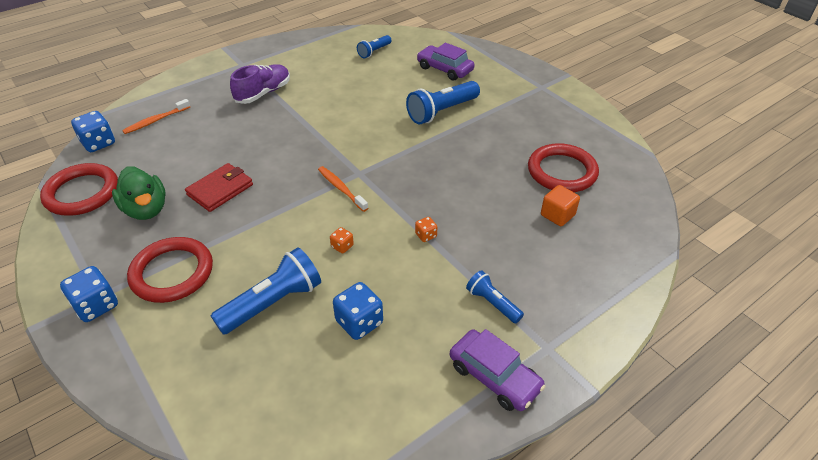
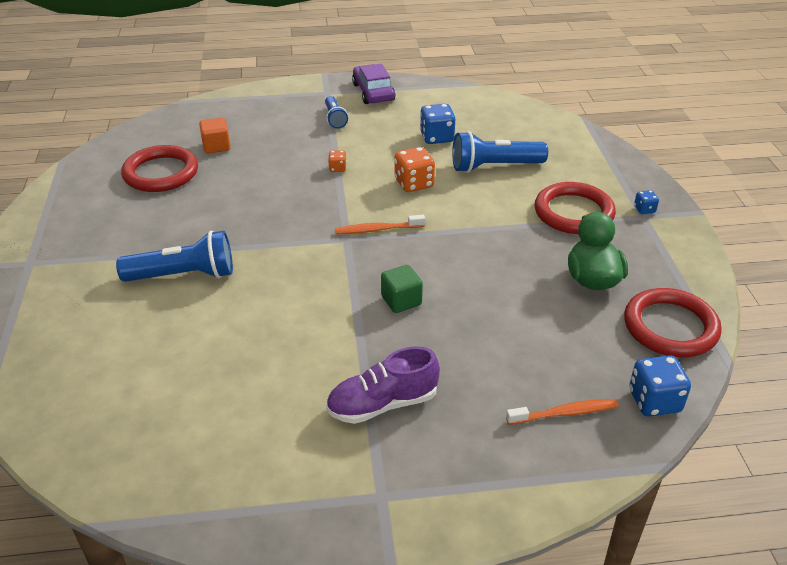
camera: 150 degrees left, 5 degrees down
blue dice [60,266,118,322] -> blue dice [634,190,659,214], size x0.53
red wallet [185,163,253,212] -> none
orange toothbrush [318,166,368,212] -> orange toothbrush turned 90 degrees clockwise [335,215,425,234]
orange dice [330,227,354,254] -> orange dice [394,147,435,192], size x1.90
blue flashlight [357,35,391,58] -> none
purple car [417,43,474,81] -> none
none -> green cube [381,265,423,313]

